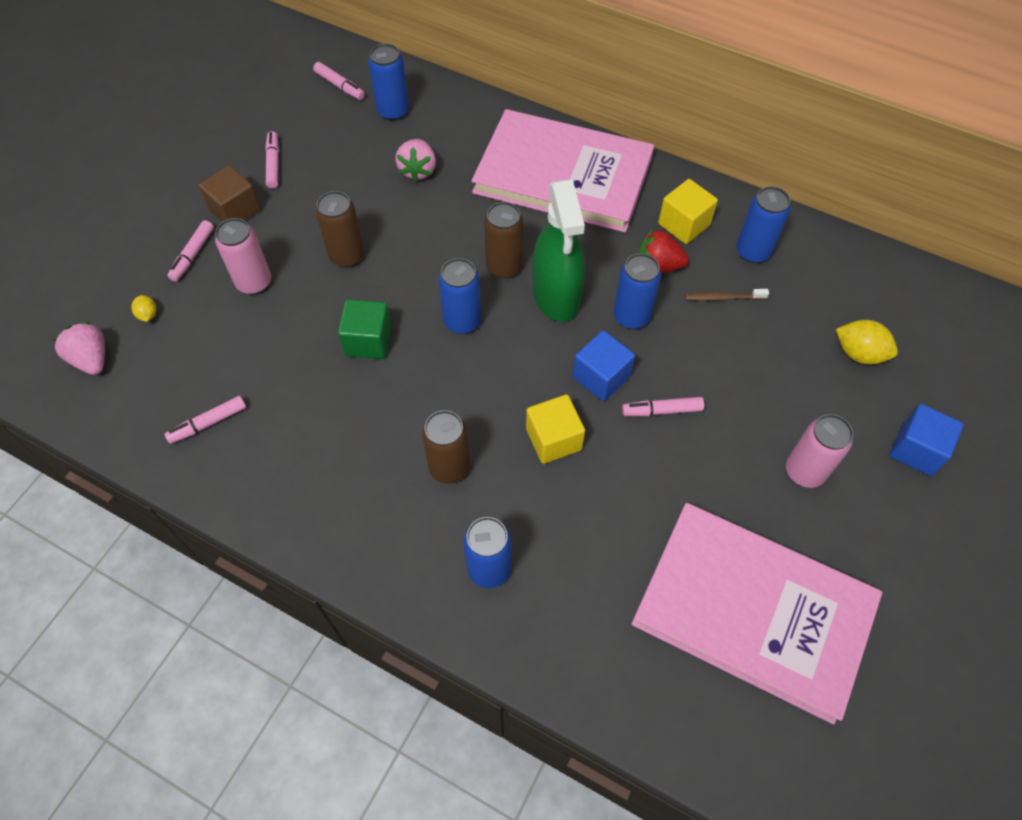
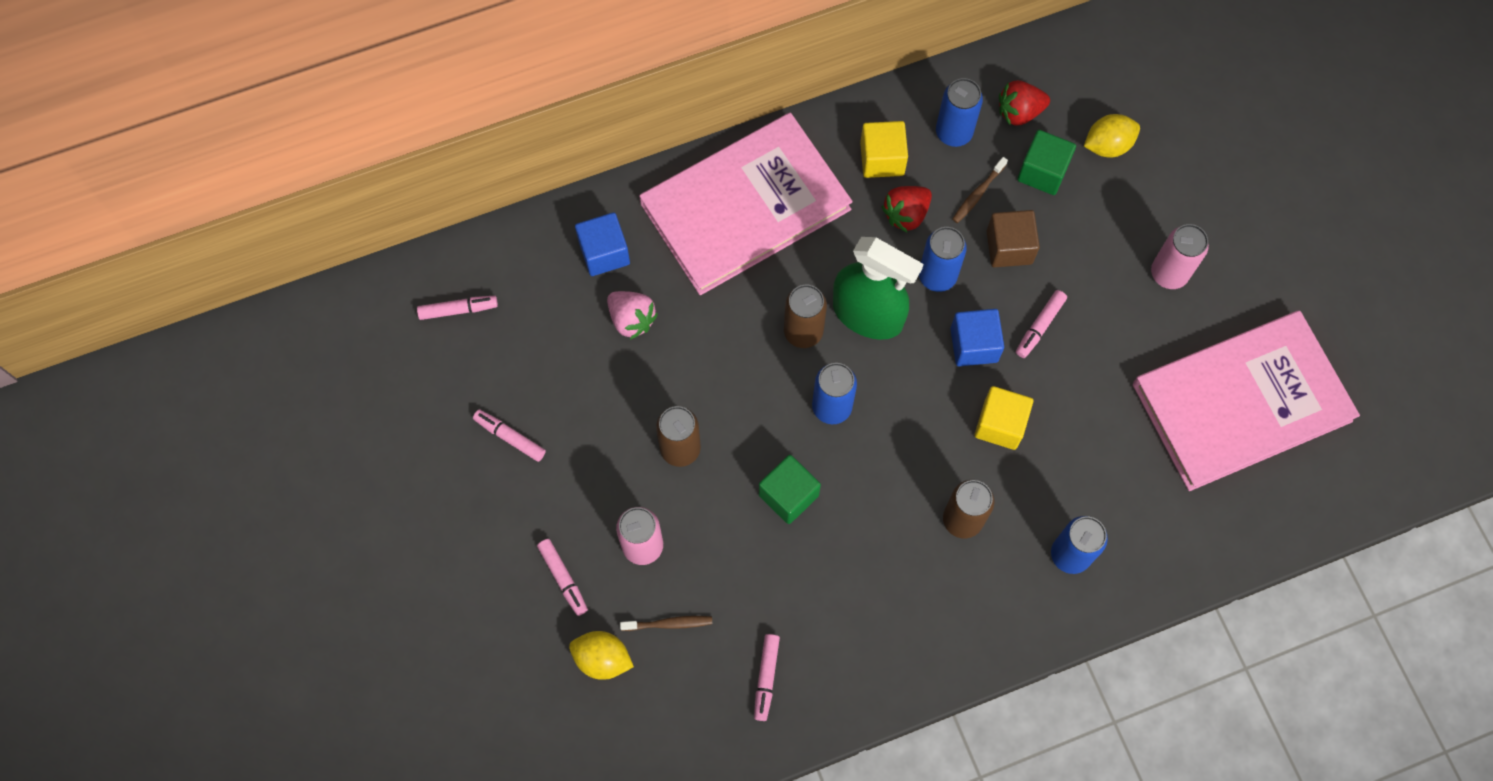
camera: 50 degrees left, 10 degrees up
pink strawberry [53,322,105,375] -> none
yellow lemon [131,295,157,322] -> yellow lemon [569,631,634,680], size x1.81
brown cube [198,165,261,222] -> brown cube moved to [986,210,1040,267]
blue can [368,44,409,121] -> none
blue cube [889,404,964,476] -> blue cube moved to [575,212,630,276]
none -> brown toothbrush [620,616,712,631]
none -> red strawberry [999,80,1050,126]
none -> green cube [1017,130,1076,195]

